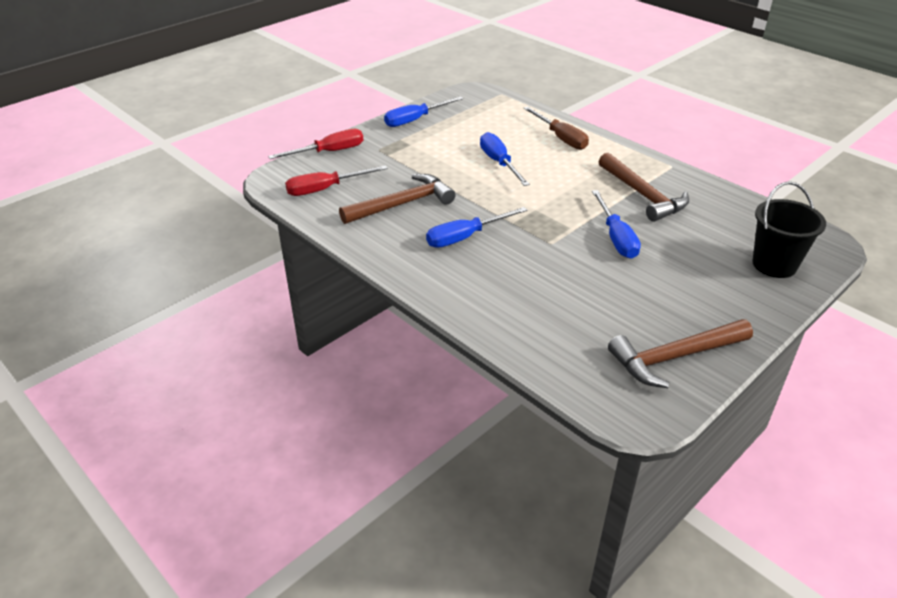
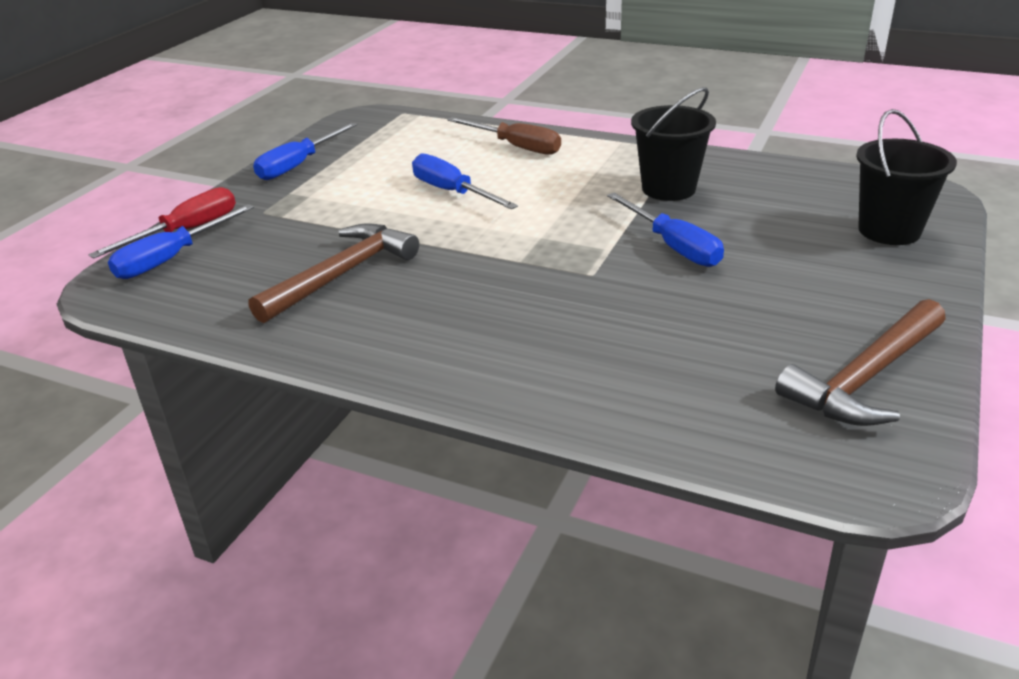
camera: 20 degrees left, 5 degrees down
red screwdriver [285,165,388,196] -> none
blue screwdriver [426,207,528,248] -> blue screwdriver moved to [108,204,254,279]
brown hammer [599,153,689,222] -> black bucket [631,87,716,201]

